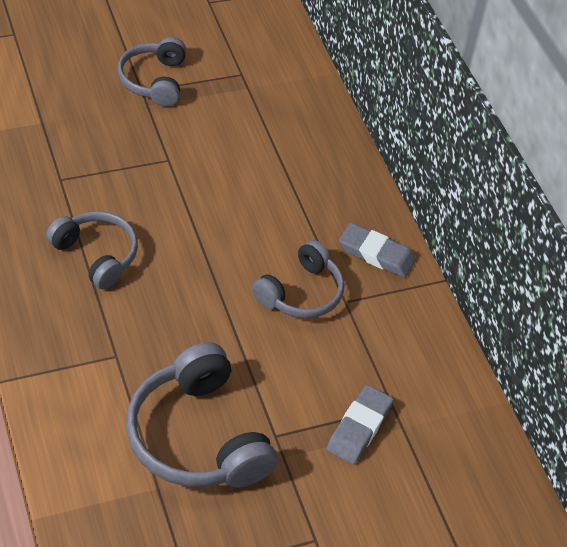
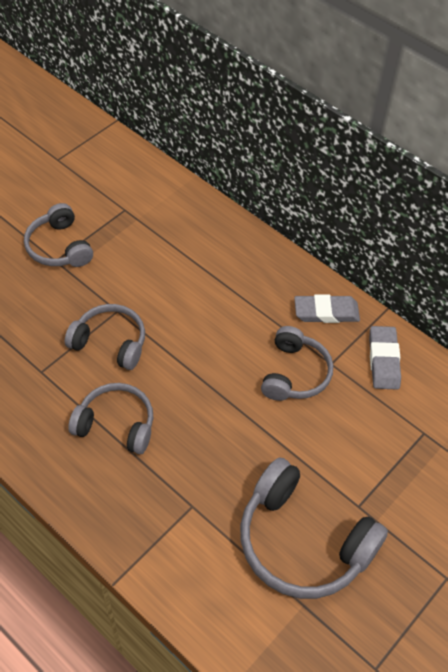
camera: 25 degrees left, 5 degrees up
grey eraser [327,385,394,465] -> grey eraser moved to [369,326,401,390]
none -> grey headphones [65,304,145,370]

